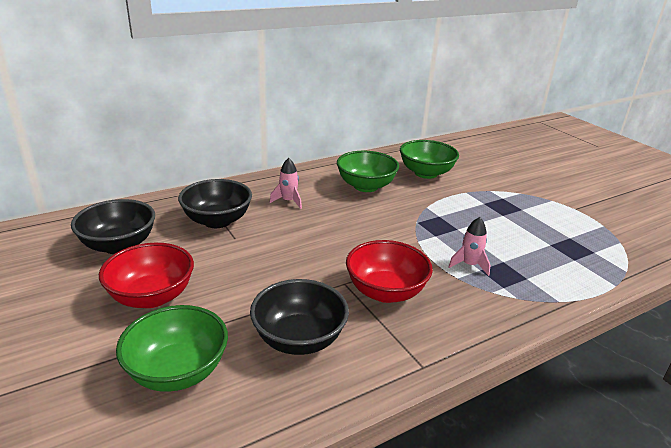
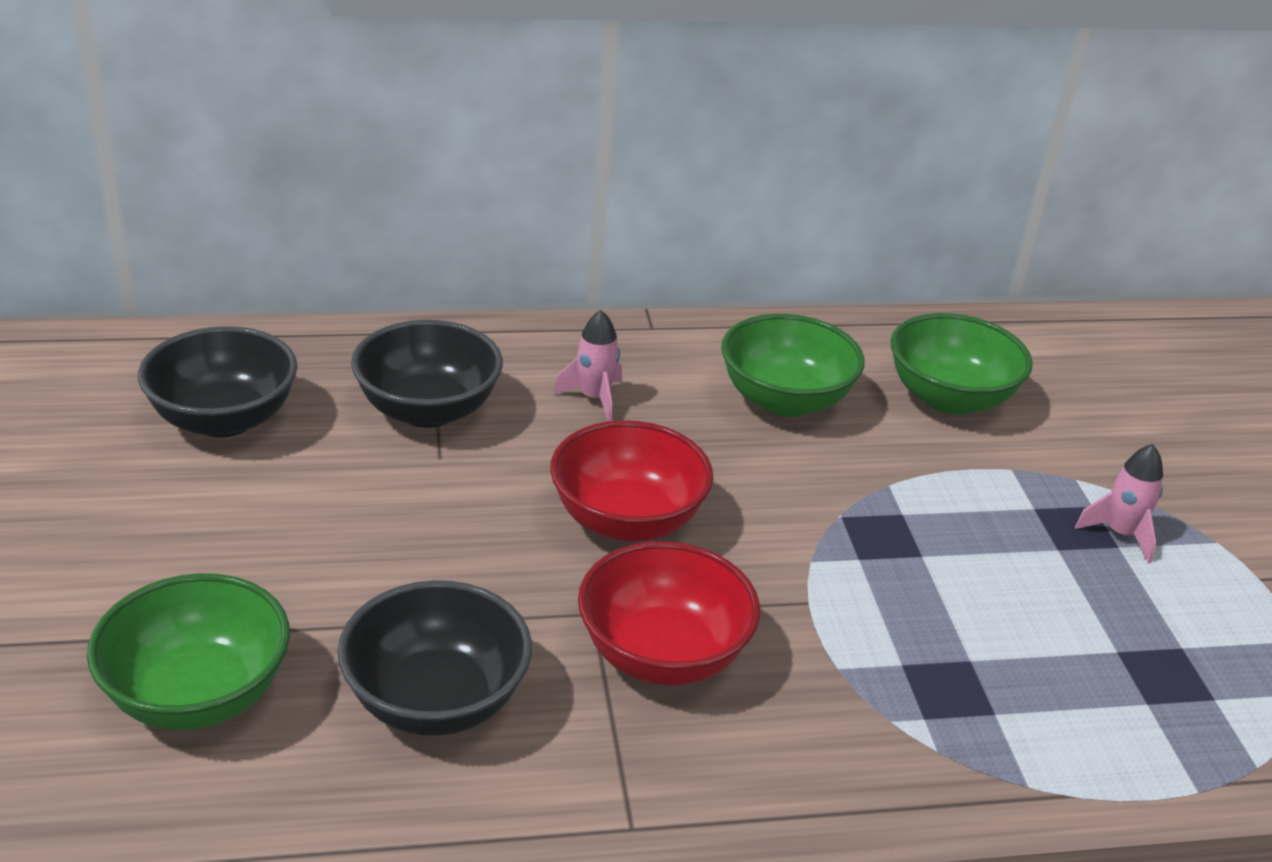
camera: 20 degrees right, 5 degrees up
red bowl [99,243,194,308] -> red bowl moved to [550,420,713,542]
pink rocket [448,217,490,276] -> pink rocket moved to [1075,444,1163,564]

